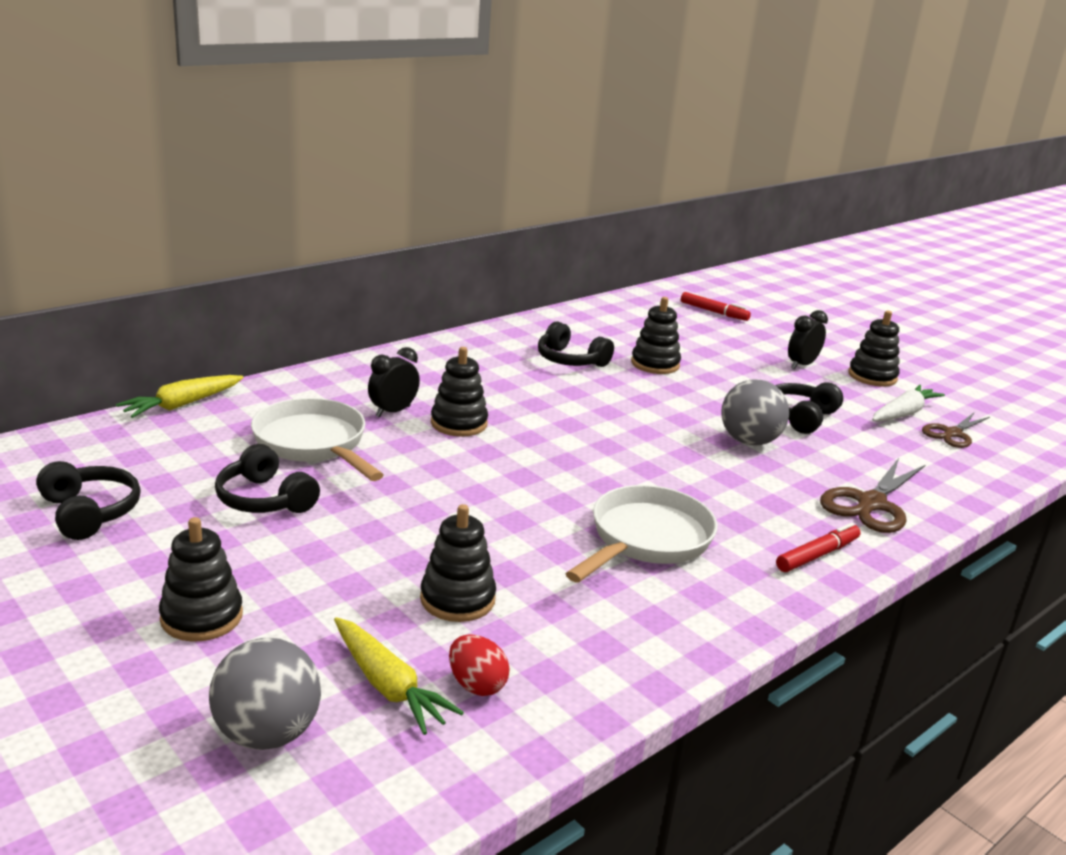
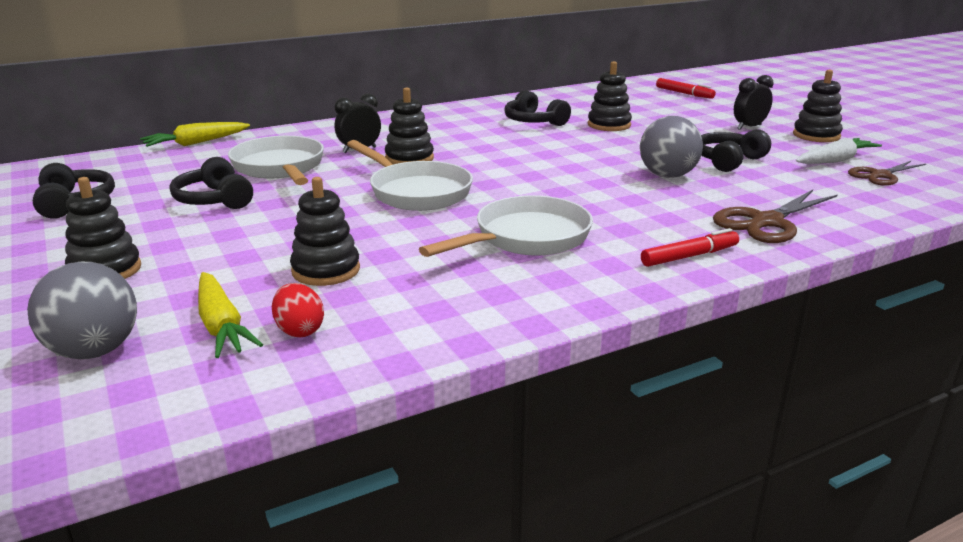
camera: 15 degrees right, 0 degrees up
none -> white pan [347,140,473,211]

